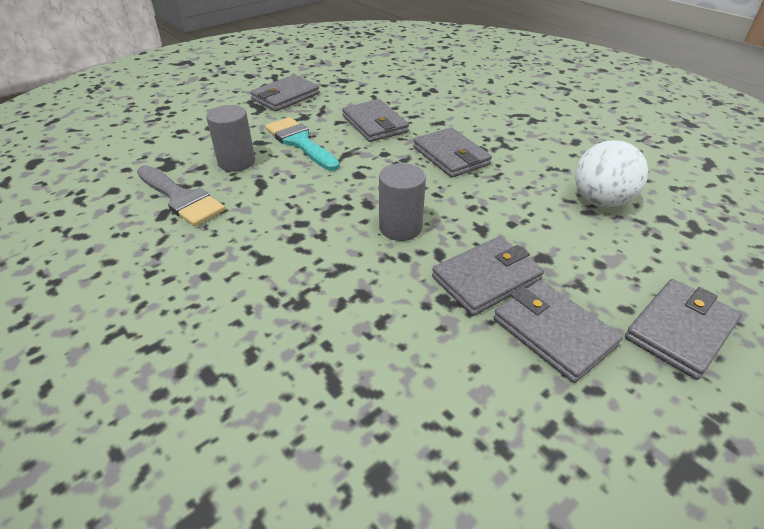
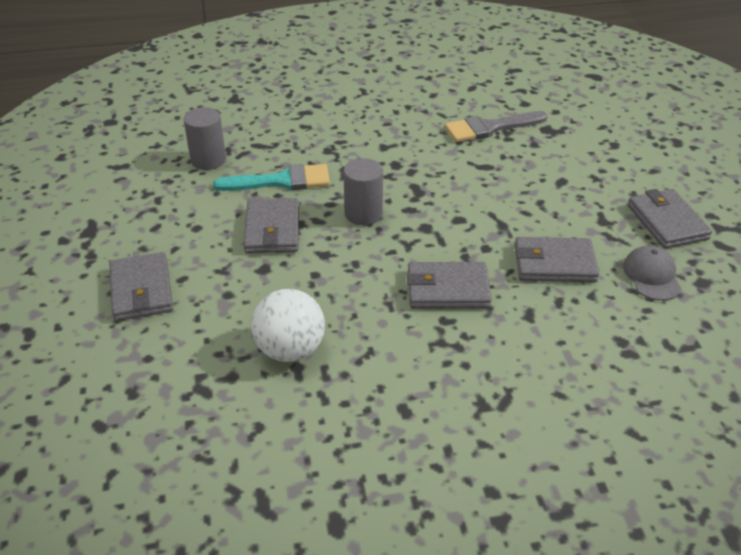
camera: 120 degrees right, 0 degrees up
grey cylinder [206,105,255,172] -> grey cylinder moved to [184,107,226,170]
turquoise brush [265,117,340,171] -> turquoise brush moved to [213,164,330,191]
grey wallet [494,280,623,383] -> none
none -> grey cap [623,245,682,301]

